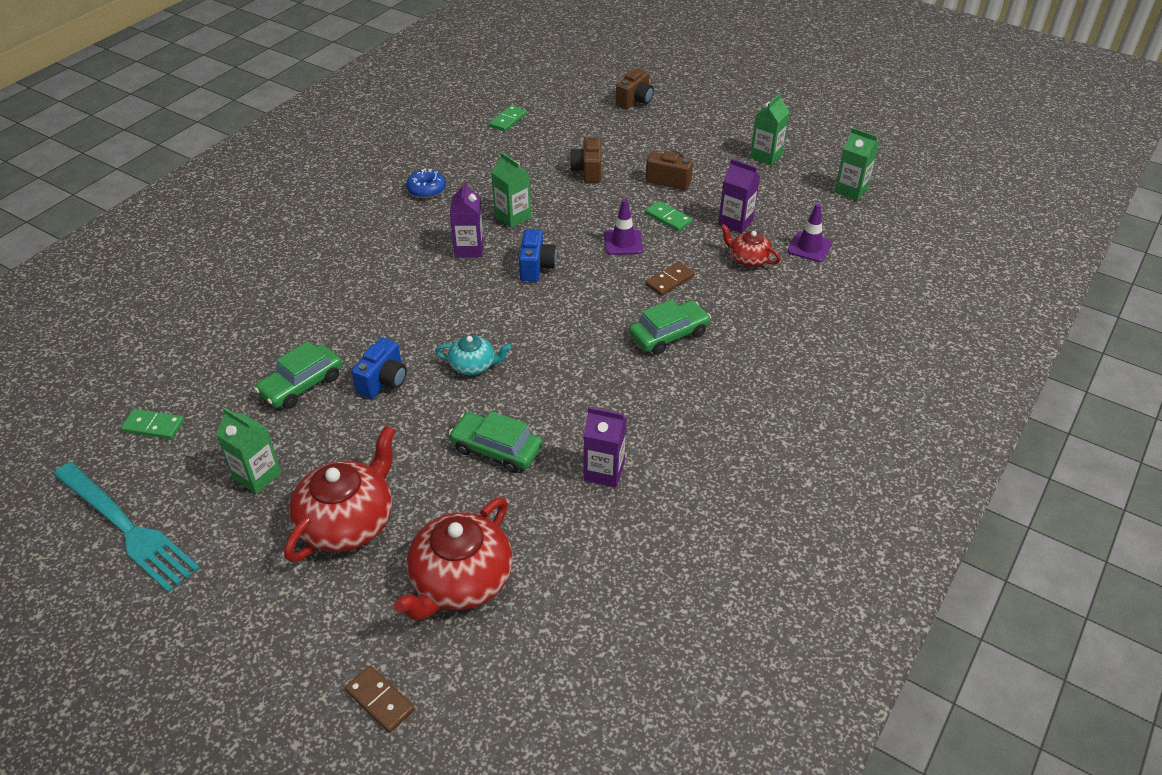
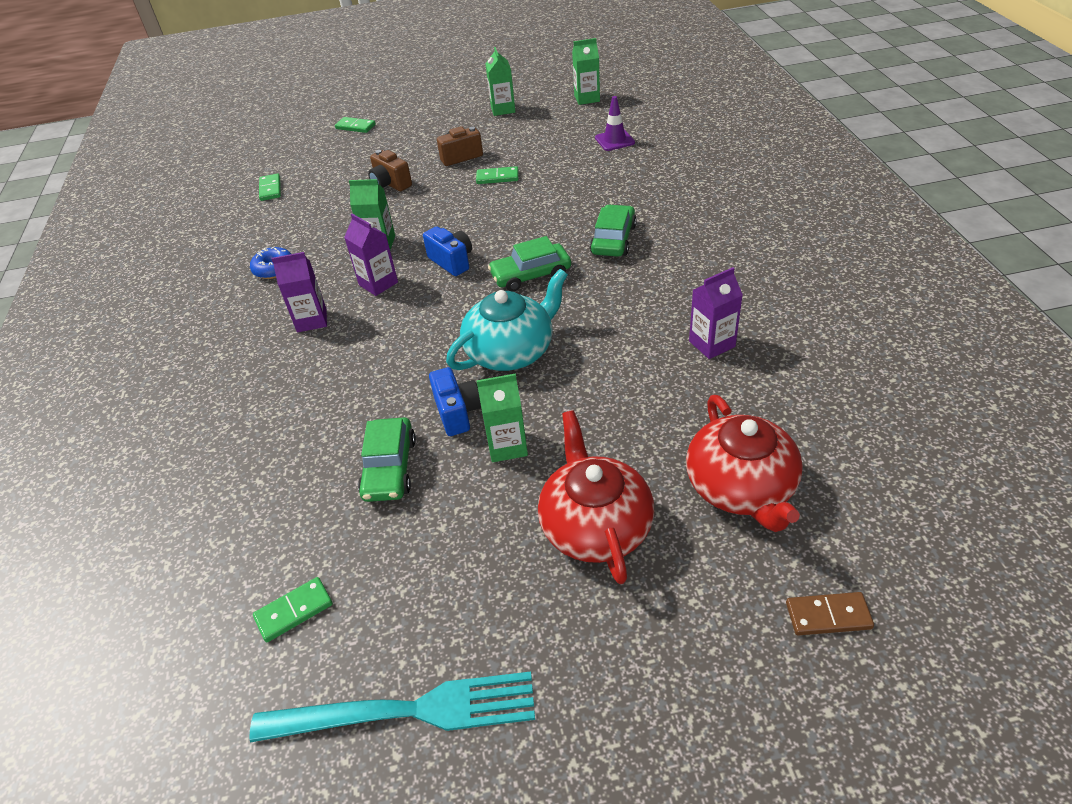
camera: 40 degrees left, 0 degrees up
green carton [216,407,281,494] -> green carton moved to [476,373,528,462]
turquoise teapot [435,335,511,375] -> turquoise teapot [446,269,568,371], size x1.85
green car [449,411,543,473] -> green car moved to [488,236,571,292]
purple traffic cone [604,199,643,255] -> none
brown camera [616,69,654,109] -> green domino [335,117,376,133]
brown domino [645,262,695,296] -> none
purple carton [718,159,760,233] -> purple carton moved to [272,252,327,332]
red teapot [721,224,781,267] -> none

